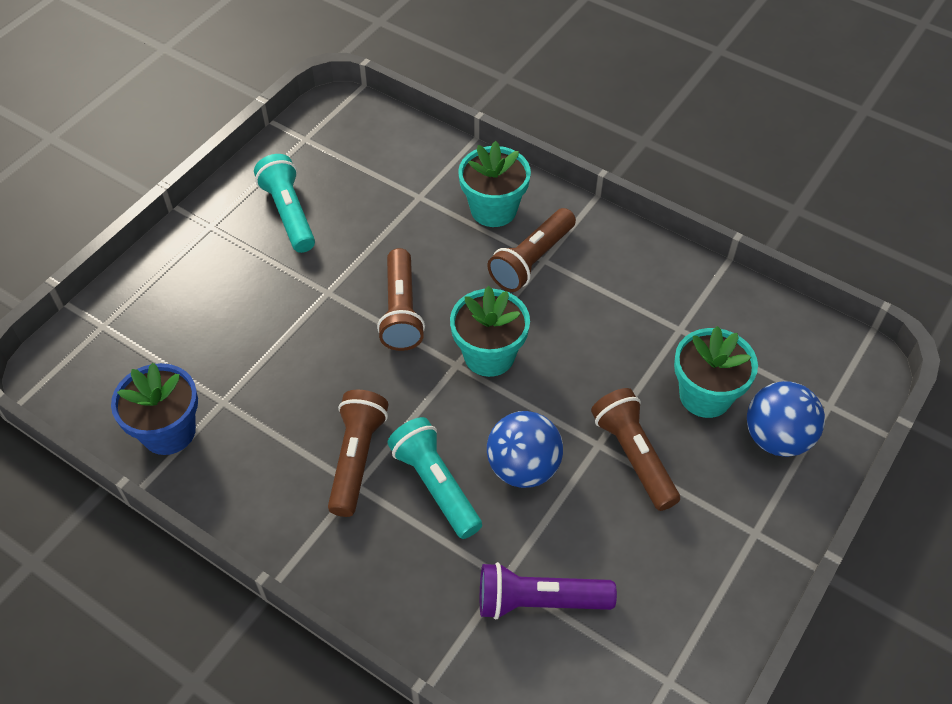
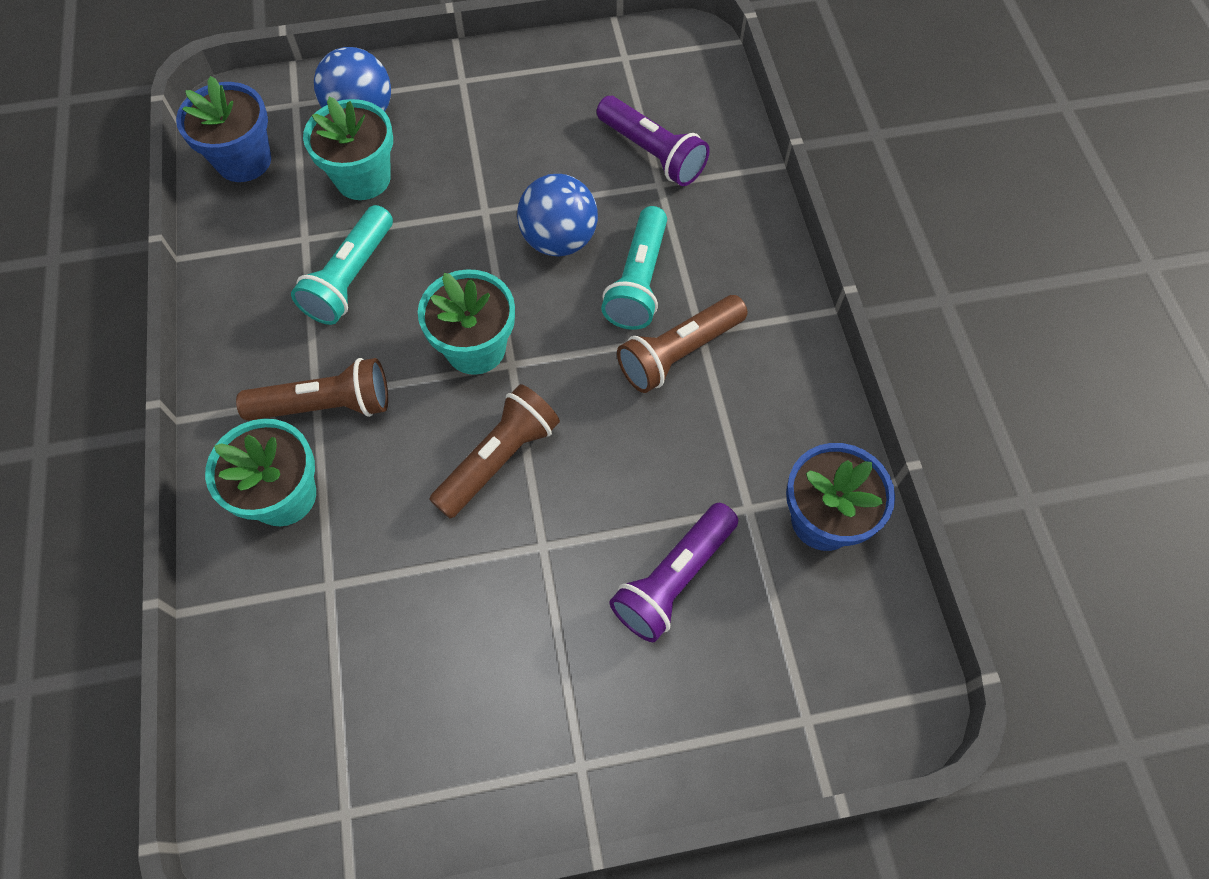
camera: 135 degrees left, 10 degrees up
turquoise flashlight [254,154,315,253] -> turquoise flashlight moved to [291,205,393,325]
brown flashlight [591,388,680,511] -> none
none -> blue flower pot [176,76,271,182]
none -> purple flashlight [610,503,738,642]

